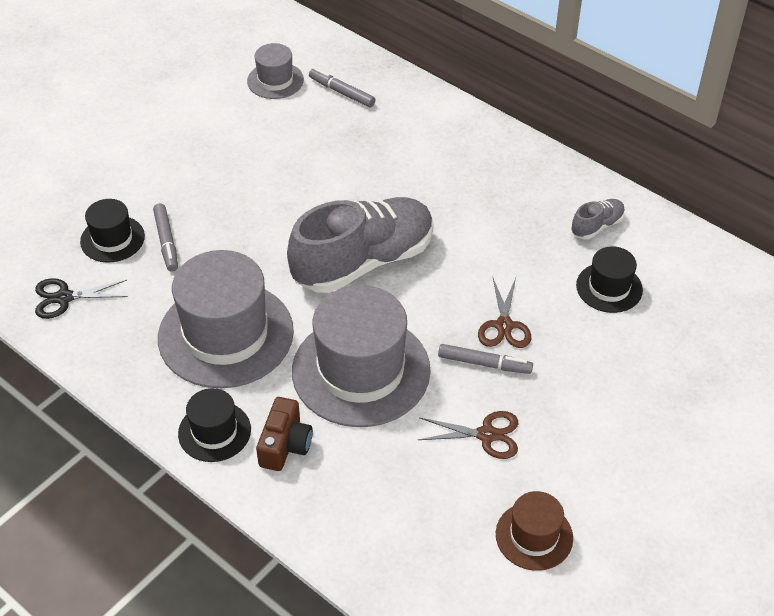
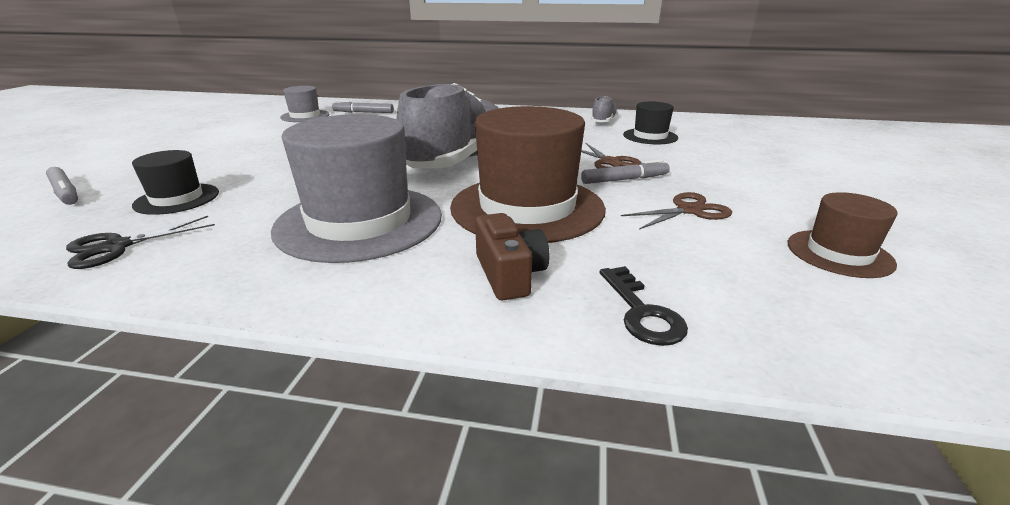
camera: 30 degrees left, 20 degrees down
grey marker [153,203,178,272] -> grey marker moved to [46,167,78,205]
black hat [178,388,251,462] -> none
grey hat [292,285,431,427] -> brown hat [450,106,606,243]
none -> black key [600,266,688,346]

